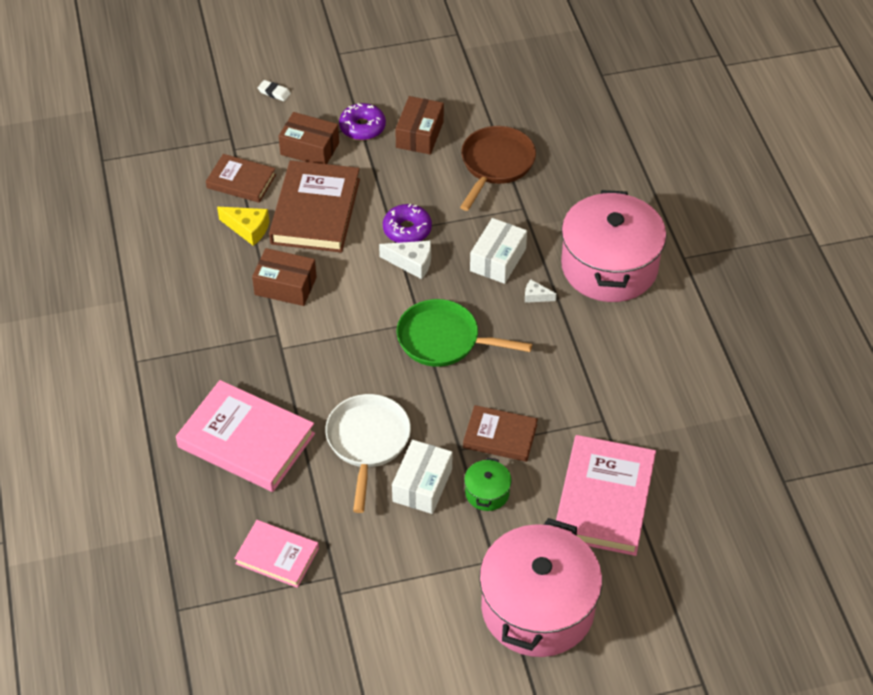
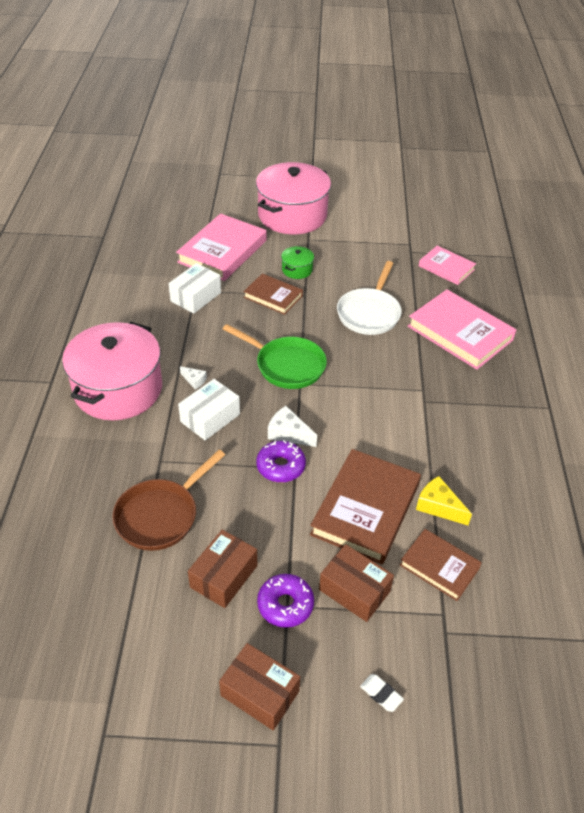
camera: 165 degrees left, 5 degrees down
brown box [252,248,317,306] -> brown box moved to [219,643,300,730]
white box [392,440,452,514] -> white box moved to [169,263,221,314]

